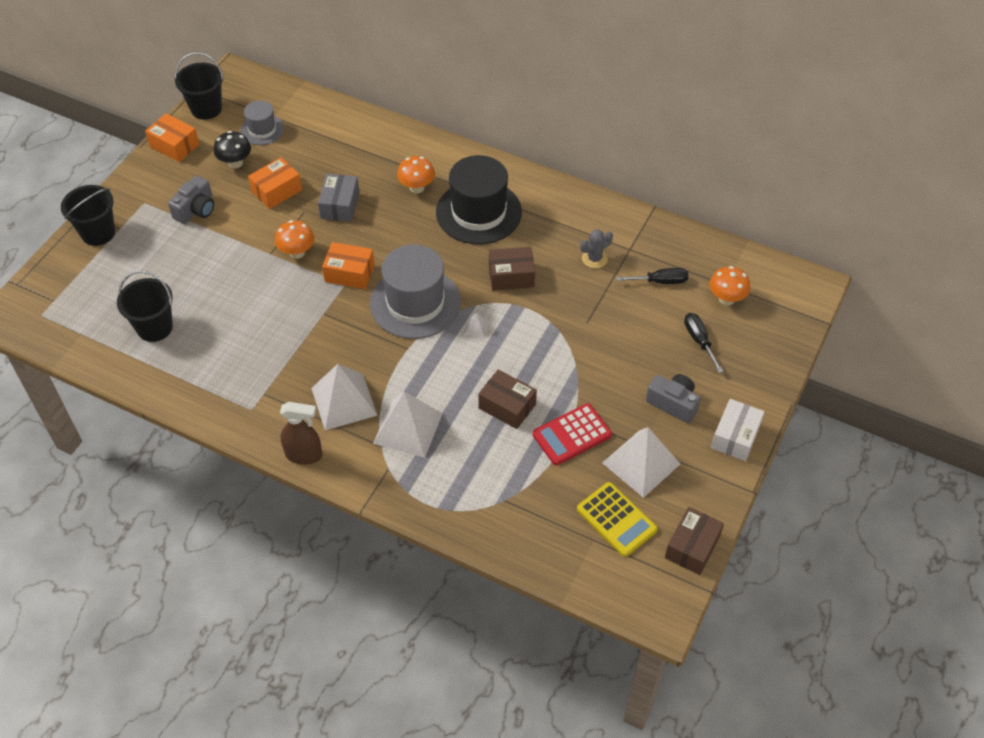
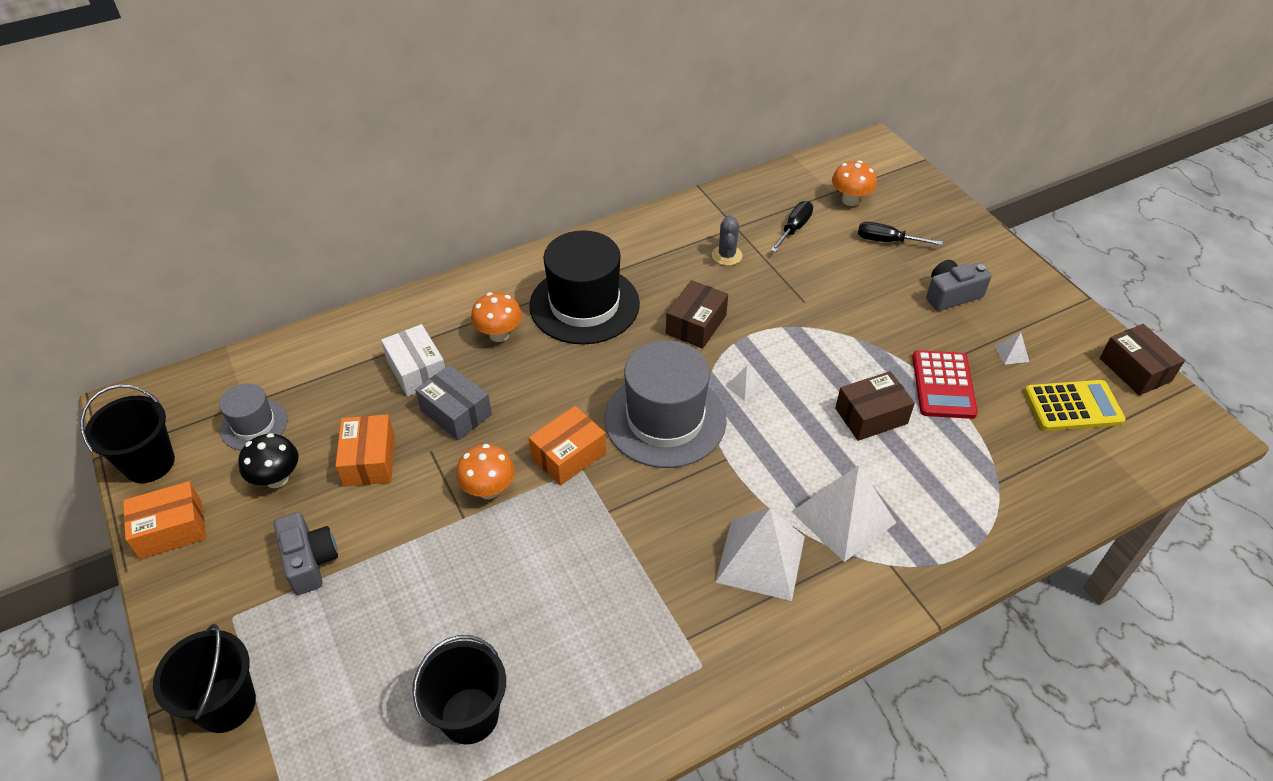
camera: 55 degrees left, 5 degrees down
brown spray bottle [280,402,322,465] -> none
white pyramid [602,427,680,498] -> white pyramid [995,332,1029,365], size x0.41
white box [711,399,765,461] -> white box moved to [381,324,445,397]

